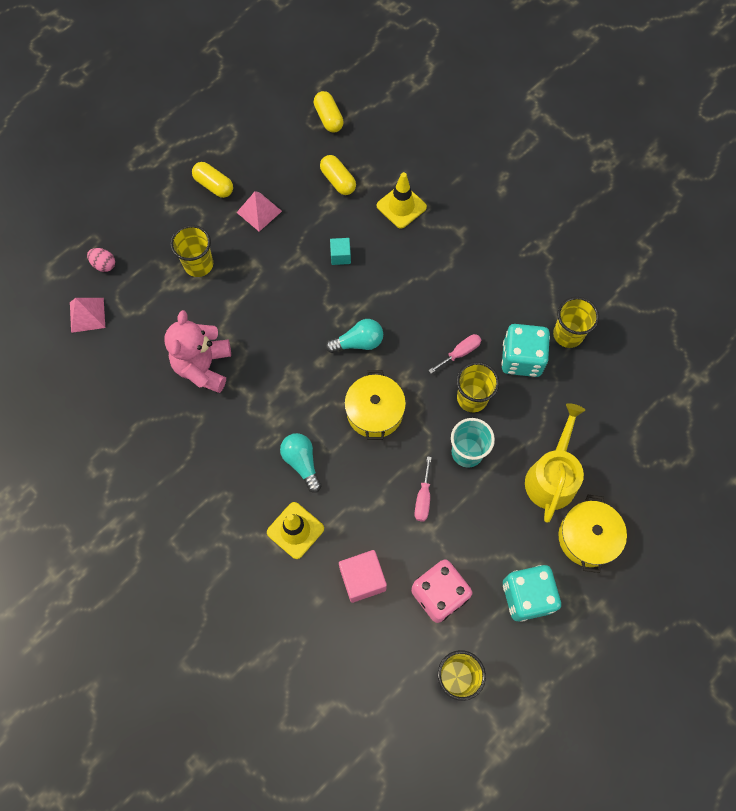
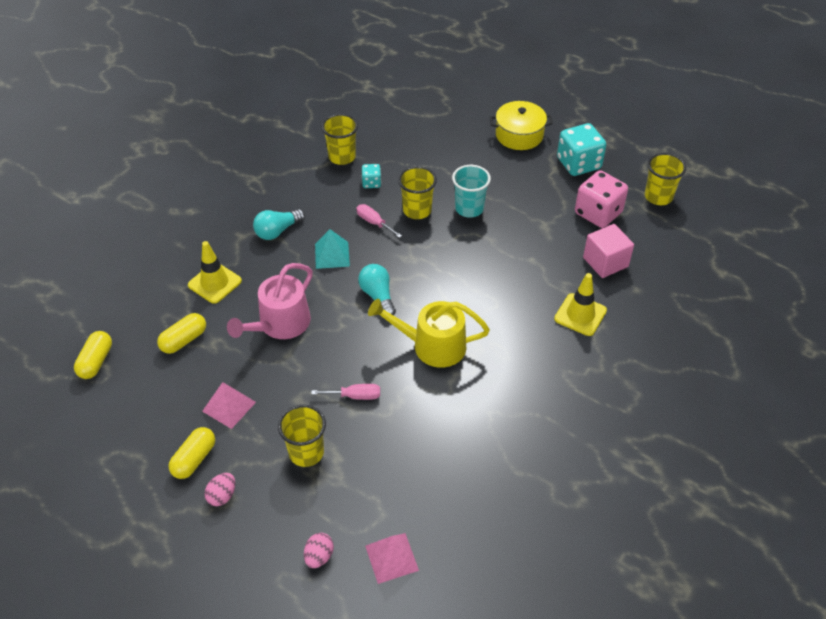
camera: 100 degrees left, 20 degrees down
pink teddy bear [164,310,231,393] -> none
turquoise light bulb [280,433,322,493] -> turquoise light bulb moved to [253,209,305,240]
yellow capsule [314,91,344,132] -> yellow capsule turned 45 degrees counterclockwise [74,331,112,379]
turquoise cube [330,238,351,265] -> pink watering can [227,263,313,339]
yellow pot [344,370,406,440] -> none
pink screwdriver [414,456,432,521] -> pink screwdriver moved to [311,384,380,400]
turquoise dice [501,324,550,377] -> turquoise dice [362,164,381,188], size x0.50
yellow watering can [525,403,585,523] -> yellow watering can moved to [368,299,490,368]
none -> pink egg [204,473,235,506]
none -> turquoise pyramid [315,229,350,269]

